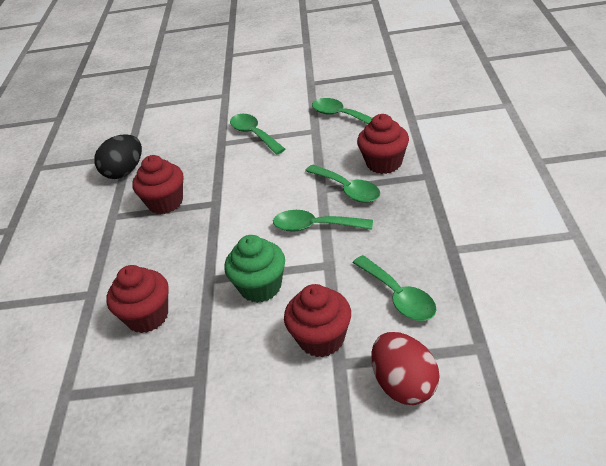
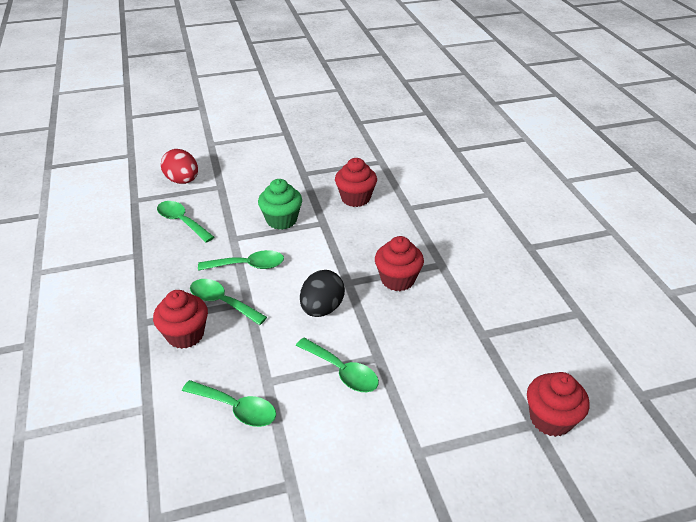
camera: 160 degrees right, 0 degrees up
black egg [94,134,142,179] -> black egg moved to [300,270,345,317]
red cupcake [284,284,351,357] -> red cupcake moved to [527,372,589,437]

